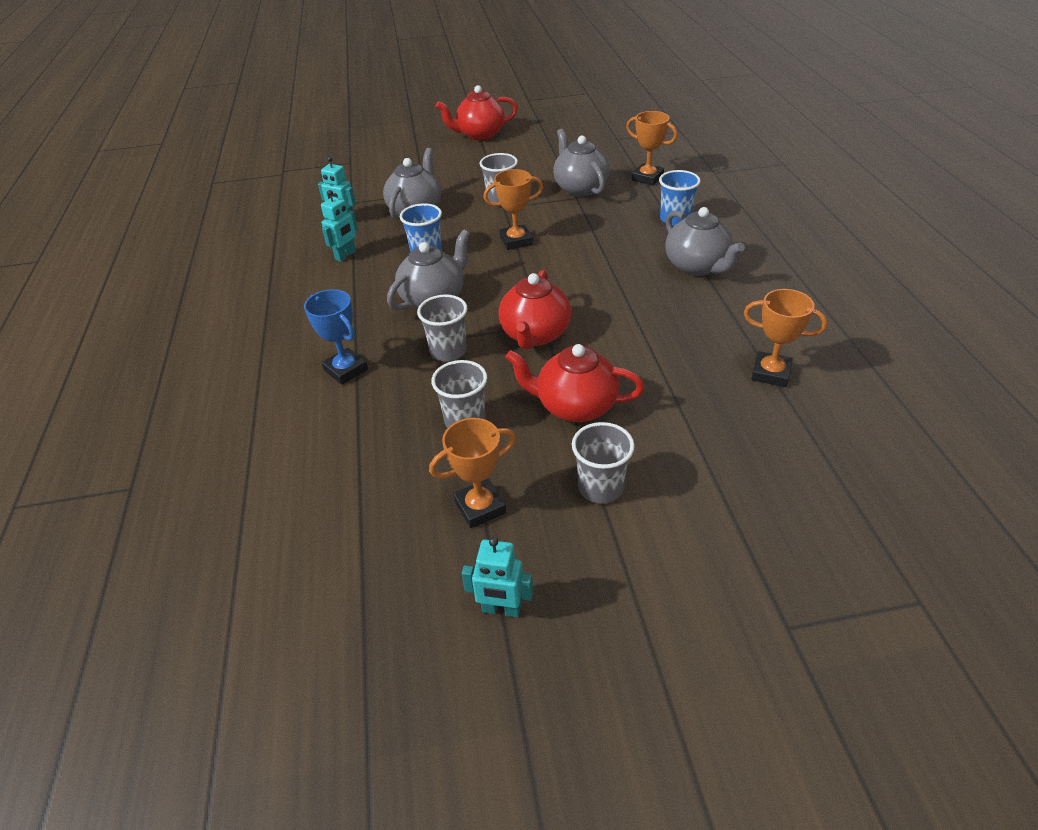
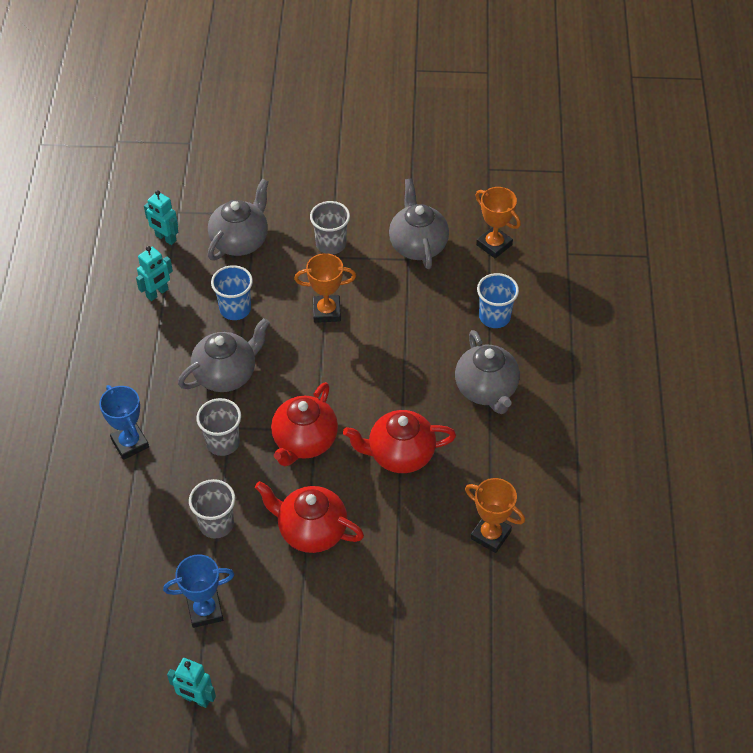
camera: 10 degrees right, 10 degrees up
orange trophy [429,418,516,528] -> blue trophy [163,554,235,628]
red teapot [436,85,518,140] -> red teapot moved to [343,410,456,473]
grey cup [572,422,635,503] -> none

